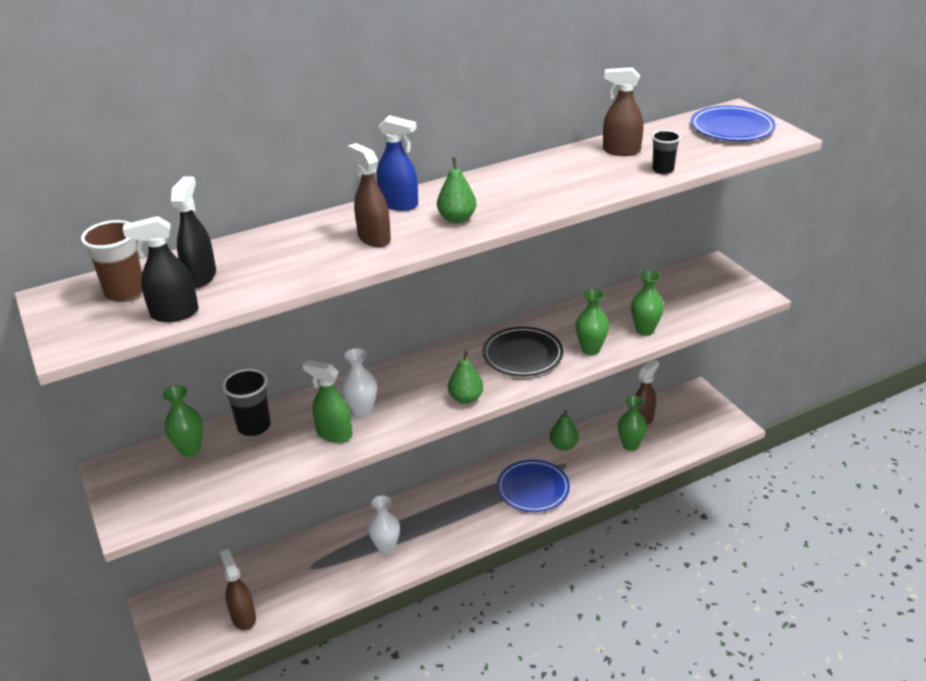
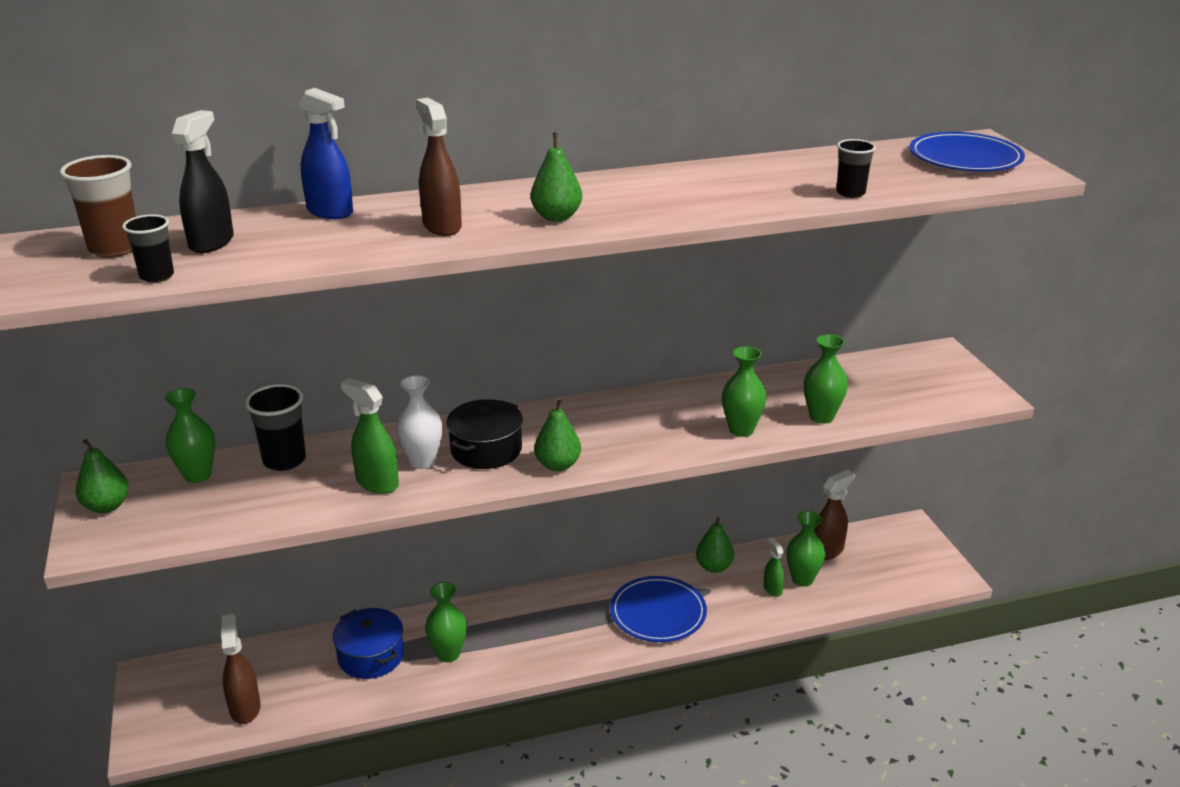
camera: 10 degrees right, 5 degrees down
black spray bottle [123,216,199,322] -> black cup [122,214,174,283]
white vase [368,495,400,554] -> green vase [425,582,467,662]
blue spray bottle [377,115,418,211] -> blue spray bottle moved to [299,88,353,219]
black plate [483,327,563,376] -> none
brown spray bottle [603,67,644,156] -> none
none -> green pear [76,439,129,513]
none -> blue pot [332,608,404,679]
none -> black pot [446,399,523,469]
none -> green spray bottle [763,537,784,597]

